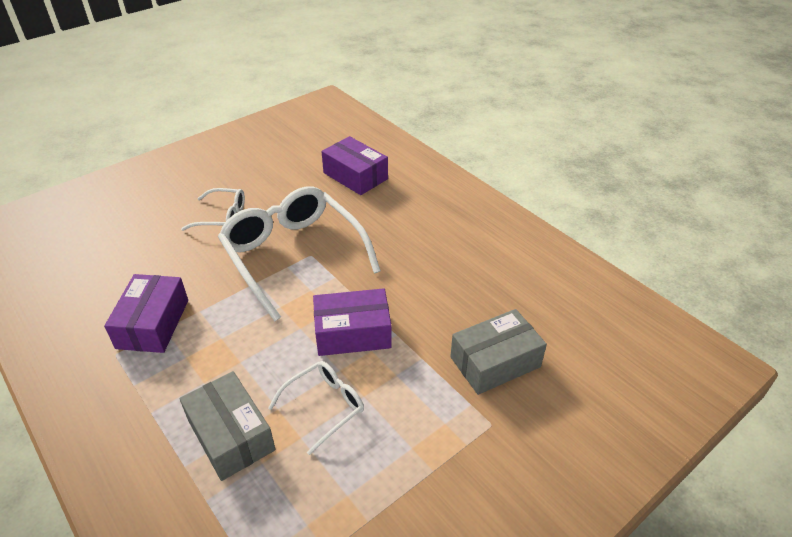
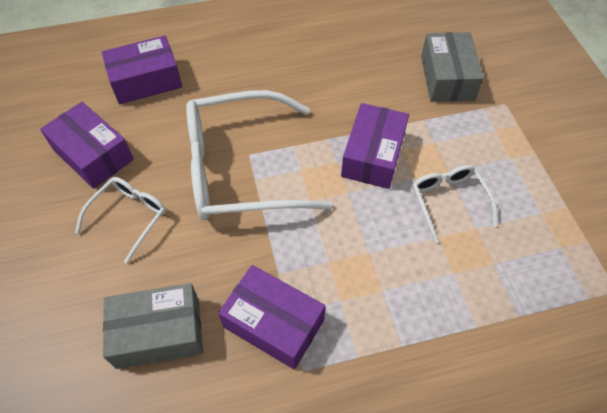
camera: 65 degrees left, 15 degrees up
grey box [179,371,276,481] -> grey box moved to [103,283,203,369]
none -> purple box [40,102,134,189]

